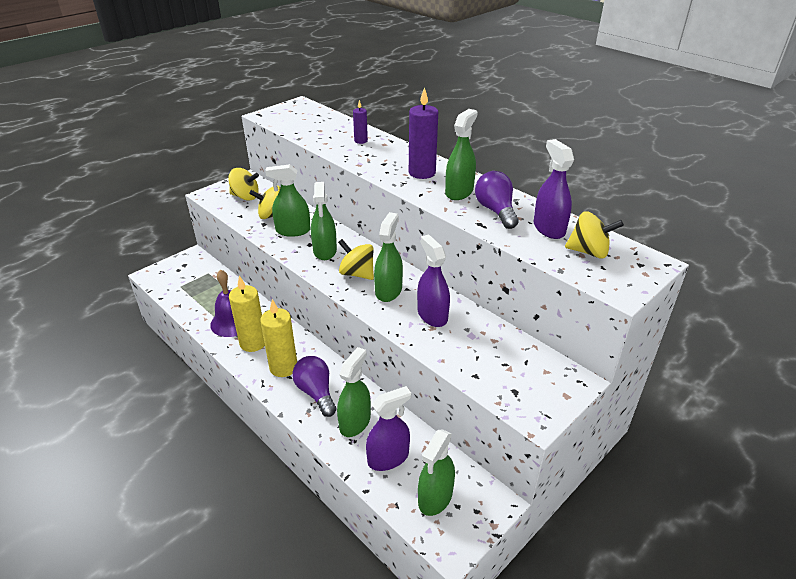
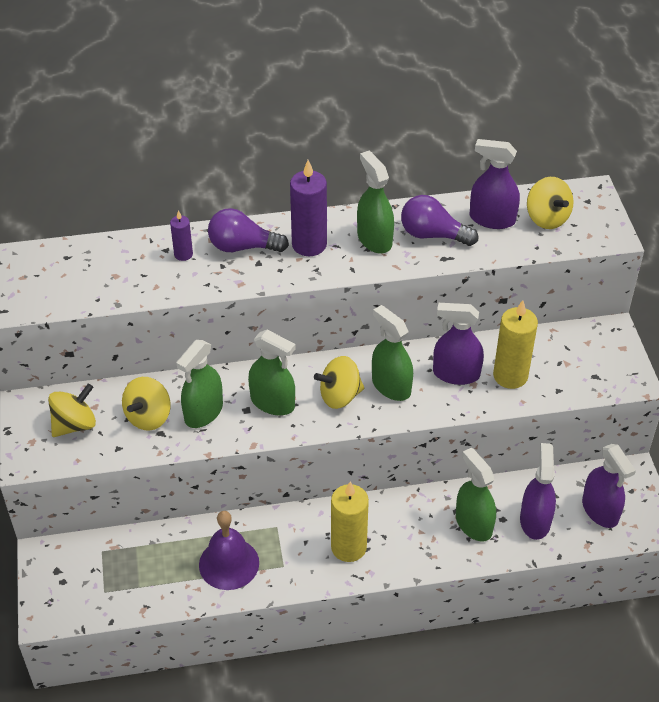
camera: 55 degrees left, 10 degrees up
yellow candle [229,275,265,352] -> yellow candle moved to [493,300,538,389]
purple light bulb [292,356,337,417] -> purple light bulb moved to [208,208,289,252]
green spray bottle [418,429,455,516] -> purple spray bottle [582,444,636,528]
yellow spinning top [565,211,624,259] -> yellow spinning top turned 105 degrees clockwise [527,177,574,229]

